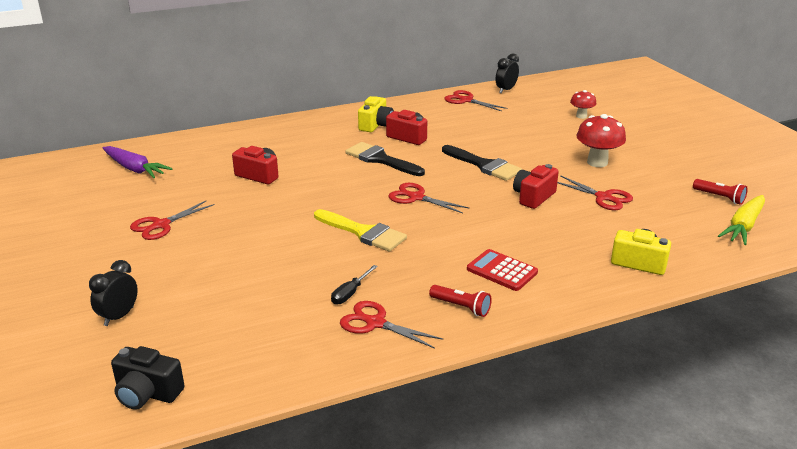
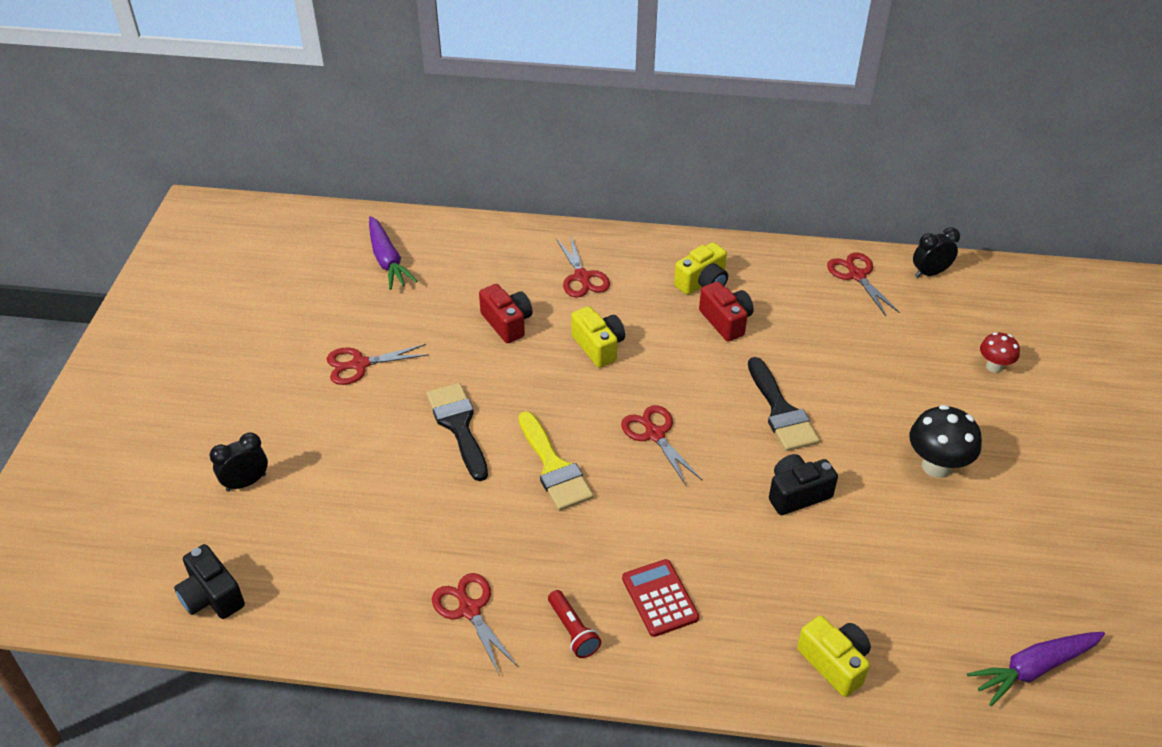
camera: 30 degrees right, 15 degrees up
black screwdriver [331,265,378,305] -> none
black brush [345,142,425,176] -> black brush moved to [427,383,488,481]
red camera [513,164,559,209] -> black camera [769,454,838,515]
red scissors [557,175,633,210] -> red scissors moved to [556,236,610,298]
red mushroom [576,114,626,167] -> black mushroom [909,405,982,478]
red flashlight [693,179,748,205] -> none
yellow carrot [718,195,765,245] -> purple carrot [967,632,1105,706]
none -> yellow camera [571,306,625,368]

